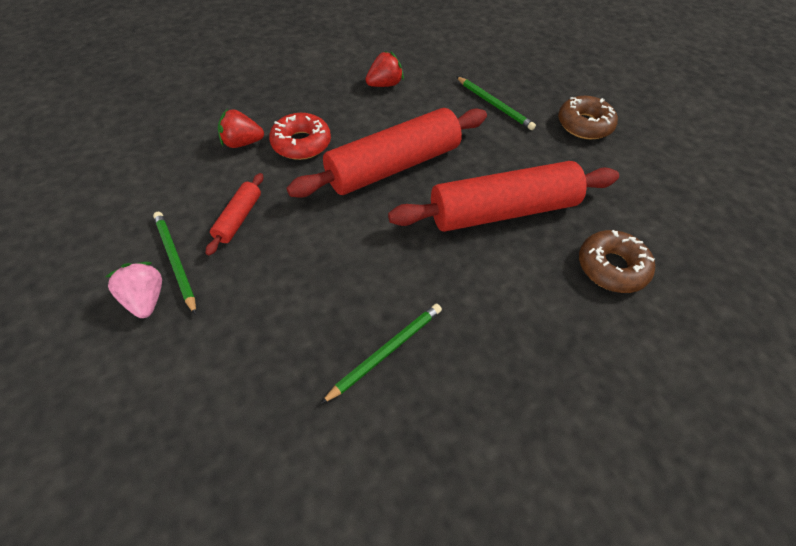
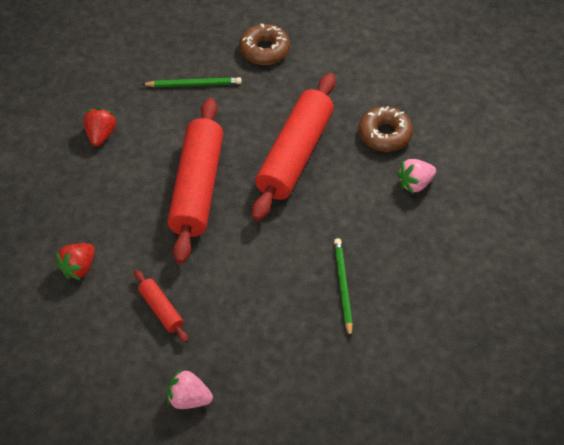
camera: 50 degrees left, 0 degrees up
green pencil [153,212,196,315] -> none
red donut [269,113,331,160] -> none
none -> pink strawberry [397,159,436,194]

